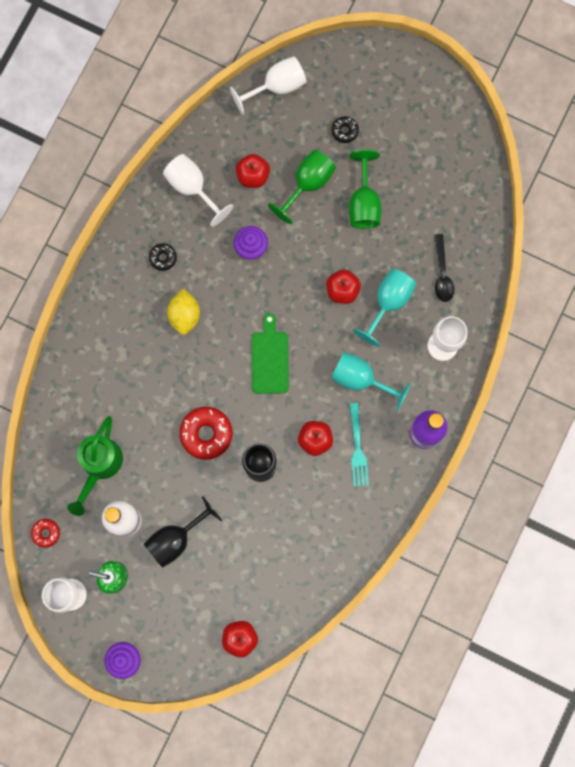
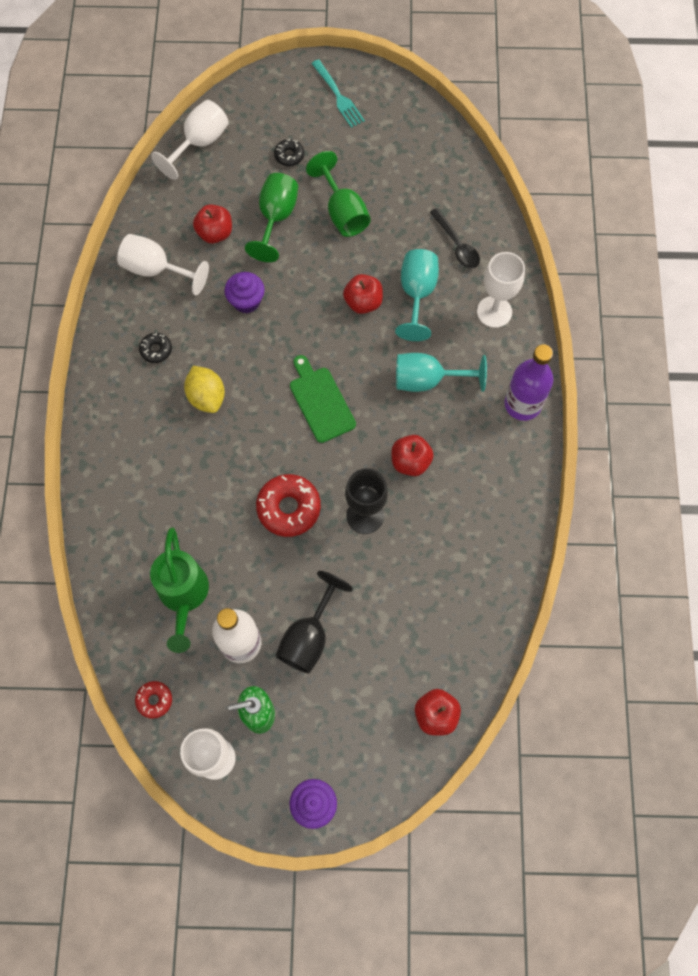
camera: 25 degrees left, 10 degrees down
turquoise fork [349,403,369,487] -> turquoise fork moved to [311,59,365,128]

